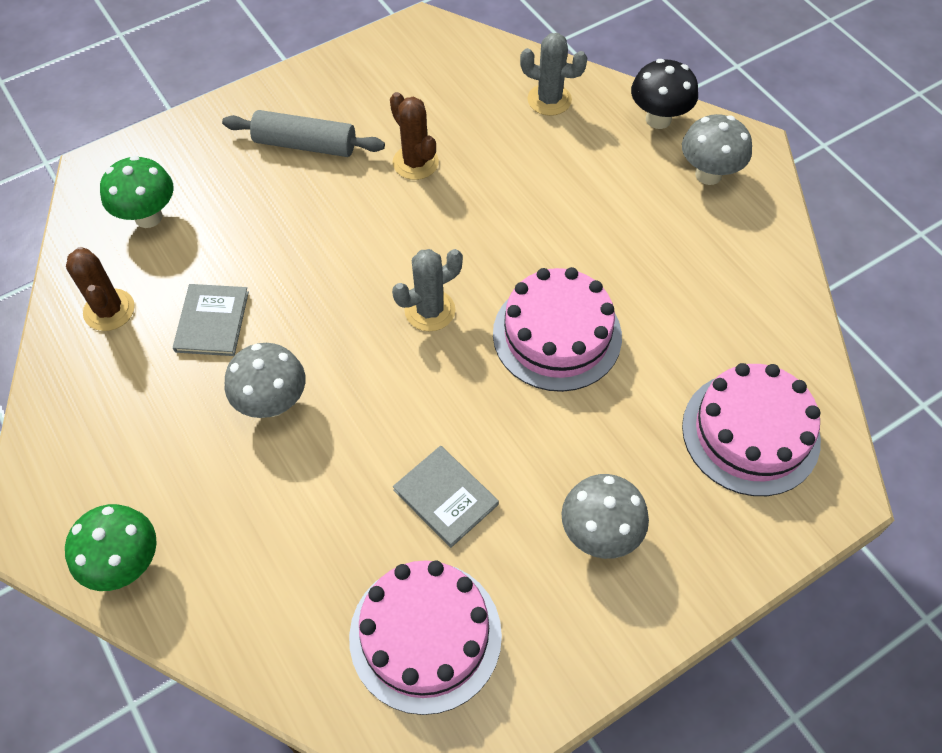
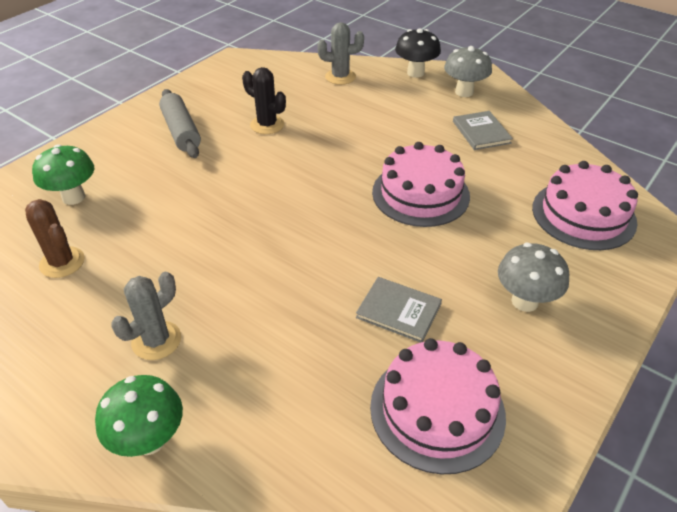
camera: 20 degrees left, 15 degrees down
grey book [173,284,249,356] -> grey book moved to [453,111,513,150]
grey rolling pin [222,110,385,157] -> grey rolling pin turned 75 degrees clockwise [159,89,201,158]
grey mushroom [225,343,306,418] -> none
brown cactus [390,92,439,180] -> black cactus [242,67,286,134]
grey cactus [392,249,463,331] -> grey cactus moved to [111,272,181,360]

